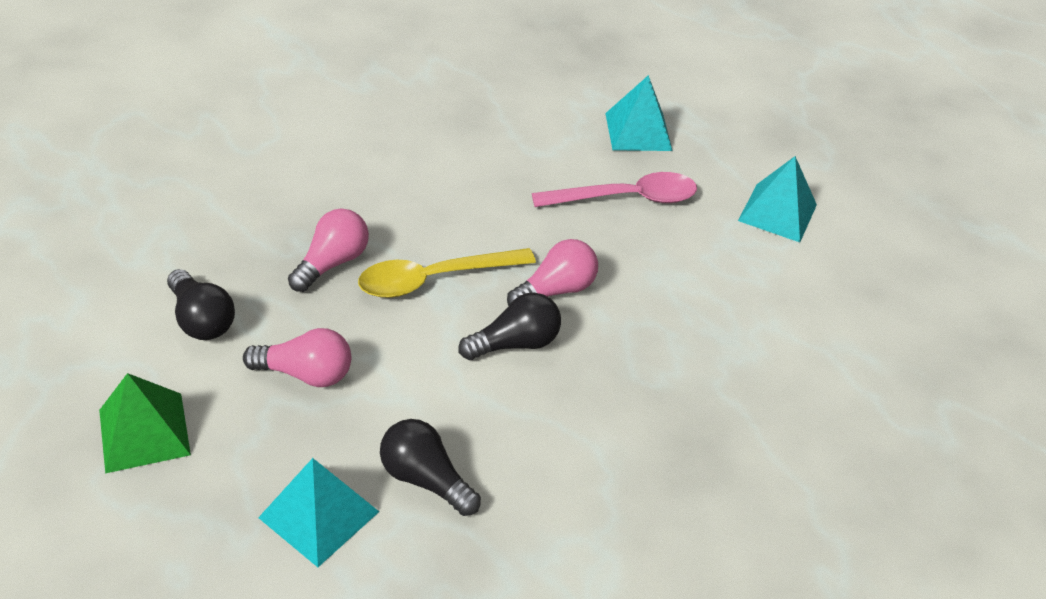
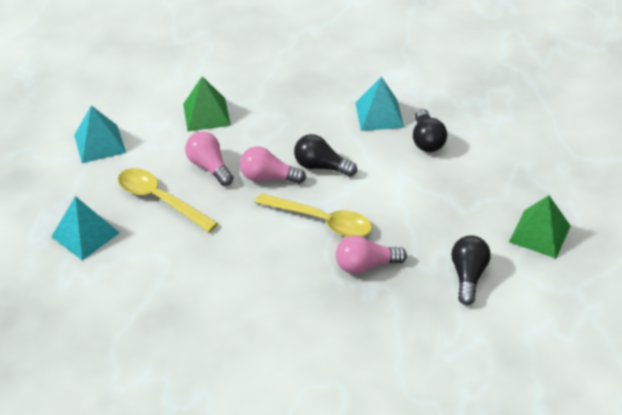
camera: 130 degrees left, 0 degrees up
pink light bulb [243,328,351,387] -> pink light bulb moved to [185,131,233,186]
turquoise pyramid [258,458,379,567] -> turquoise pyramid moved to [355,77,404,131]
pink spoon [532,172,697,207] -> yellow spoon [118,168,218,232]
none -> green pyramid [183,76,231,131]

